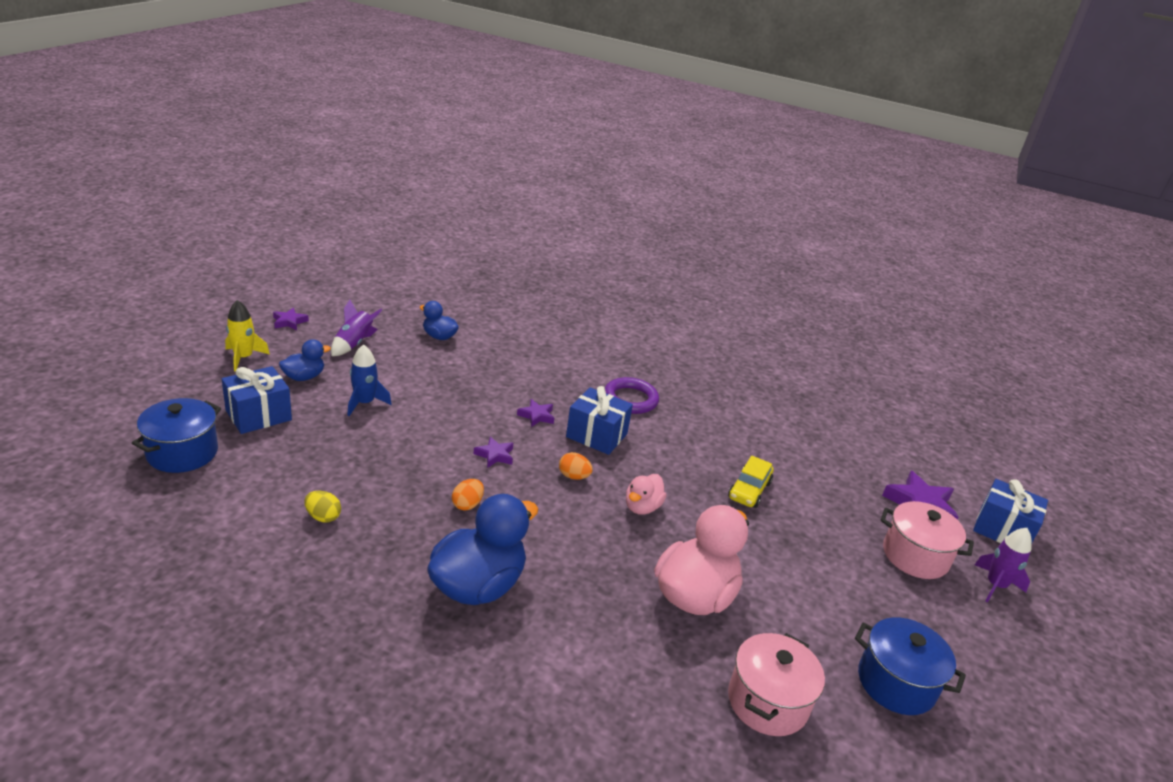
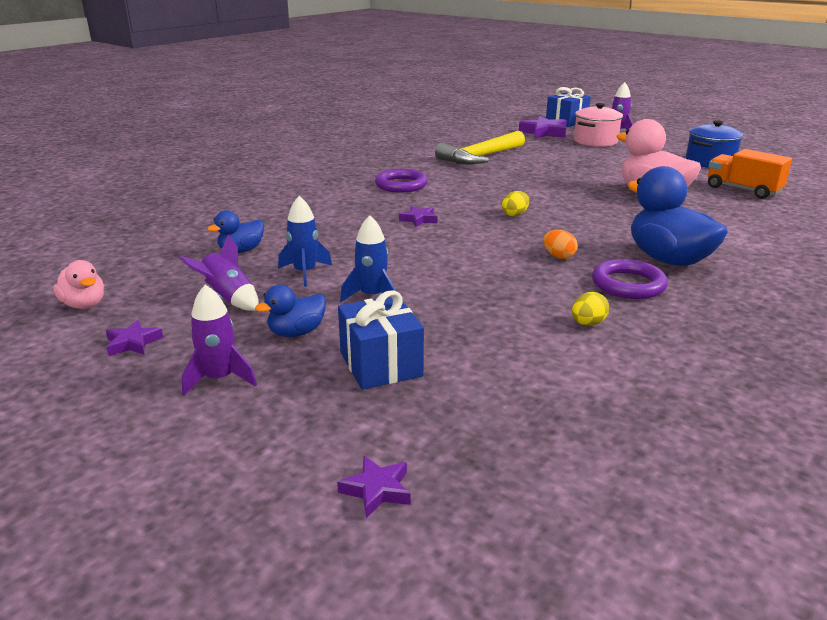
camera: 70 degrees left, 5 degrees down
blue pot [132,398,221,473] -> none
yellow rocket [225,300,270,372] -> purple rocket [182,285,257,396]
blue duck [279,339,331,381] -> blue duck turned 105 degrees counterclockwise [255,285,326,337]
purple star [474,437,513,468] -> purple star moved to [337,456,411,518]
orange egg [559,452,593,480] -> yellow egg [502,191,529,217]
blue gift [566,386,633,455] -> none
pink duck [626,474,667,515] -> pink duck moved to [53,260,104,309]
yellow car [728,456,774,508] -> none
pink pot [728,633,825,736] -> orange truck [708,149,792,199]
none -> blue rocket [278,196,332,287]
none -> yellow hammer [435,131,525,165]
none -> purple ring [592,259,668,299]

